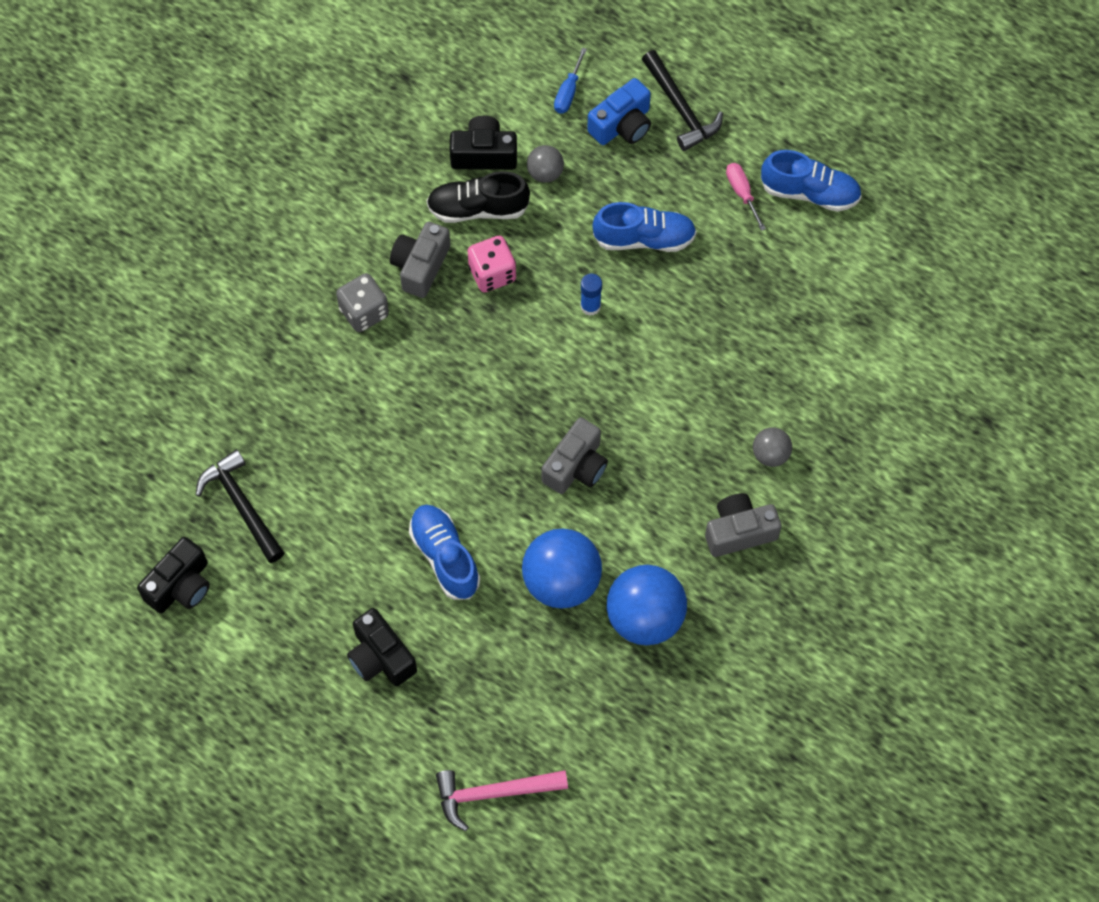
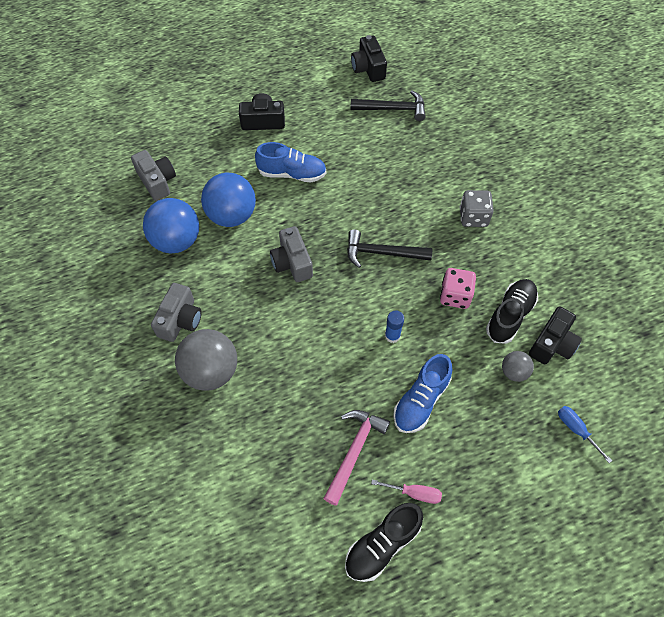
camera: 125 degrees right, 5 degrees down
grey camera [390,222,450,298] -> grey camera moved to [131,150,176,201]
pink hammer [436,770,568,831] -> pink hammer moved to [323,410,390,506]
blue camera [587,78,651,145] -> none
black hammer [642,50,723,151] -> black hammer moved to [347,229,432,268]
grey ball [753,427,792,467] -> grey ball [175,329,237,391], size x1.96
blue shoe [761,150,862,212] -> black shoe [345,503,423,582]

